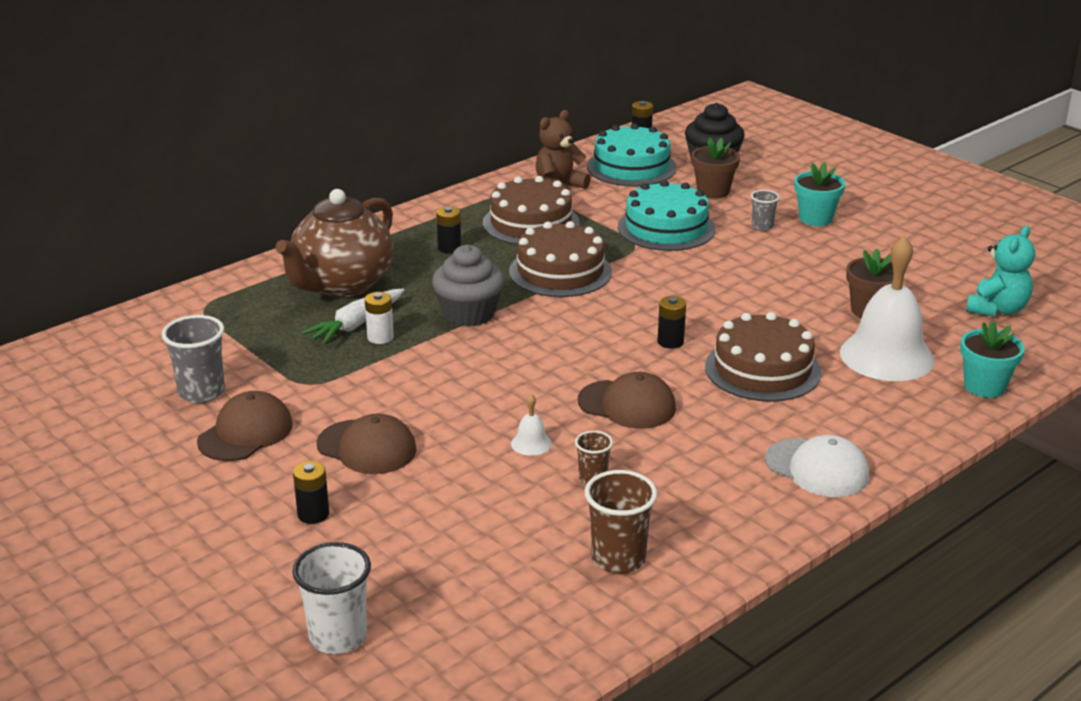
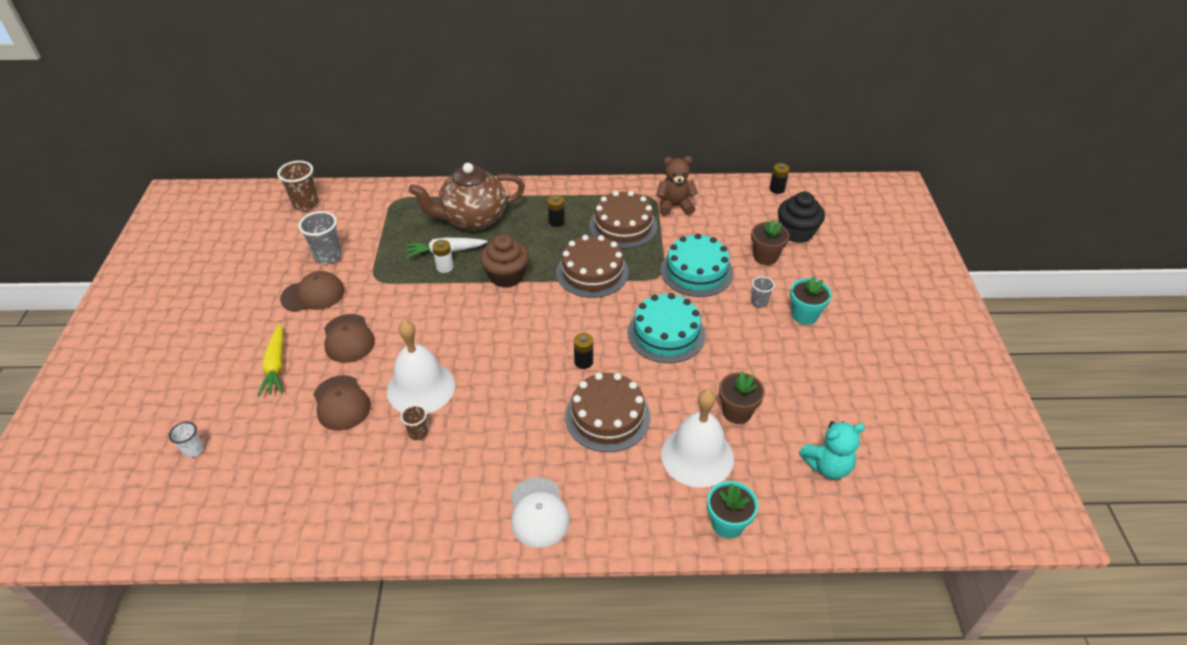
camera: 40 degrees right, 15 degrees up
white cup [292,542,371,654] -> white cup [169,422,204,458], size x0.57
black battery [293,461,329,524] -> yellow carrot [257,324,283,397]
grey cupcake [432,245,504,327] -> brown cupcake [480,234,529,288]
white bell [511,394,552,456] -> white bell [387,320,455,414], size x2.49
brown cap [578,372,676,428] -> brown cap moved to [313,375,371,431]
brown cup [584,470,657,574] -> brown cup moved to [277,161,319,211]
turquoise cake [587,123,677,186] -> turquoise cake moved to [627,293,706,363]

